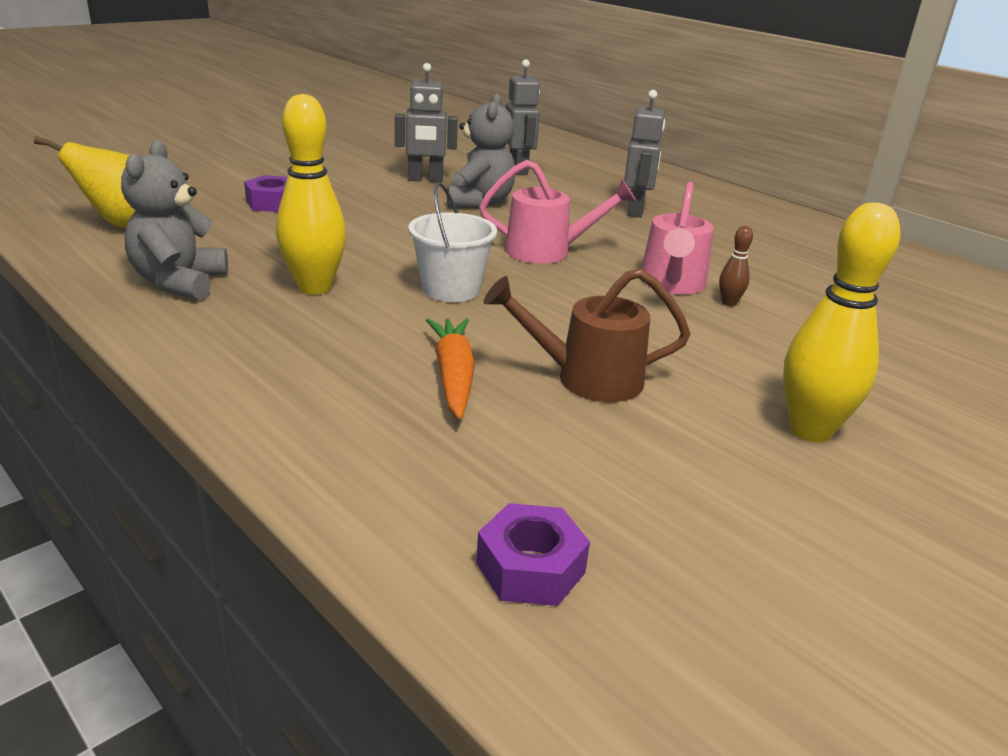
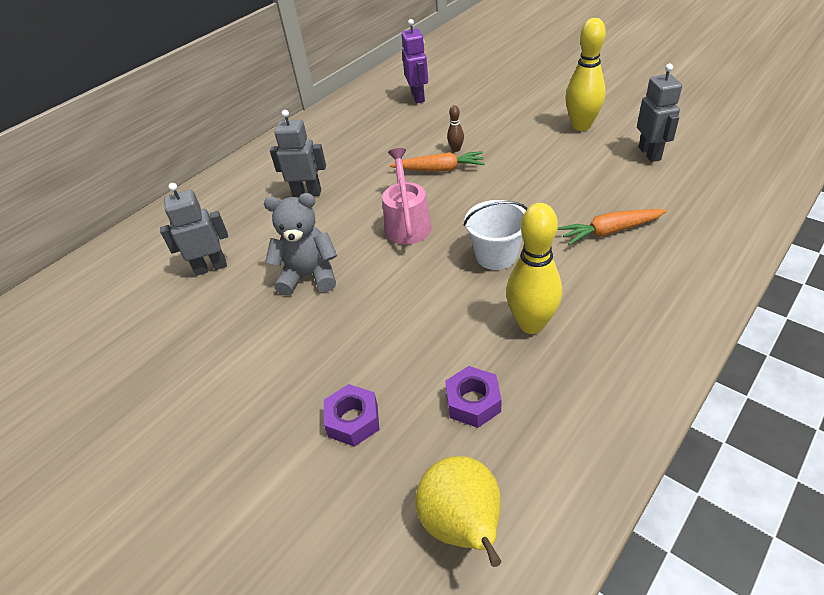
camera: 90 degrees left, 15 degrees up
grey teddy bear [121,140,228,300] -> none
grey robot [395,63,458,182] -> grey robot moved to [637,64,682,162]
purple nut [476,503,590,606] -> purple nut moved to [445,366,502,428]
brown watering can [484,268,691,402] -> none
pink watering can [641,182,714,294] -> orange carrot [390,151,485,172]
none -> purple robot [402,19,428,103]

